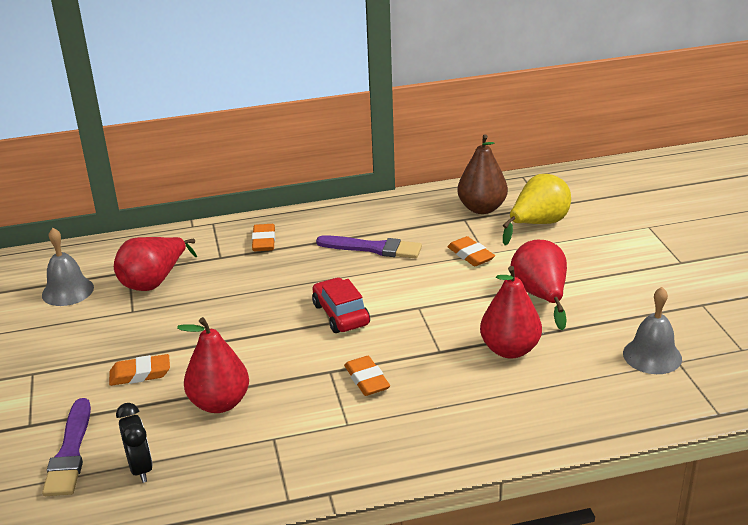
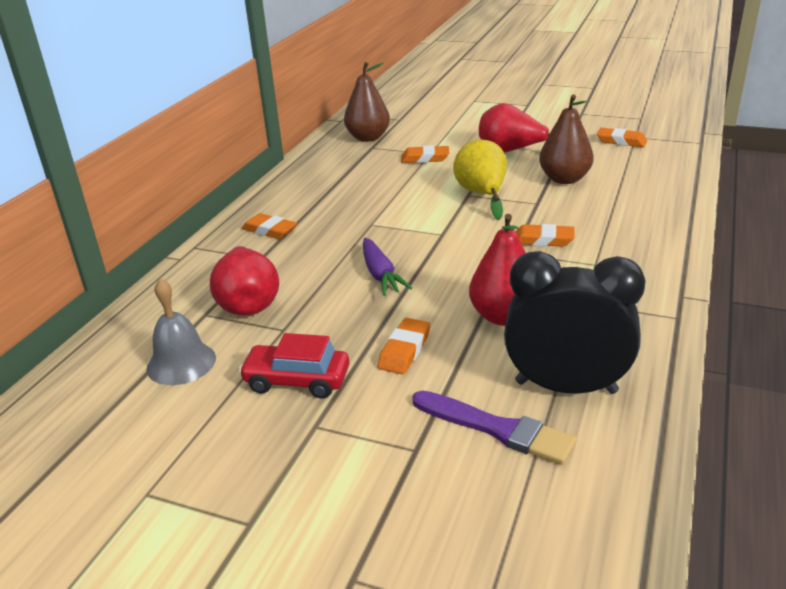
camera: 55 degrees left, 0 degrees up
black clock [116,403,153,483] -> black clock [504,251,646,394], size x1.87
red car [312,277,370,333] -> red car moved to [239,333,349,399]
purple brush [316,235,422,259] -> none
red pear [480,266,542,359] -> brown pear [539,94,594,184]
yellow pear [503,174,571,245] -> yellow pear moved to [453,139,507,220]
grey bell [623,287,682,374] -> orange eraser [597,128,647,147]
none -> purple carrot [363,238,412,296]

